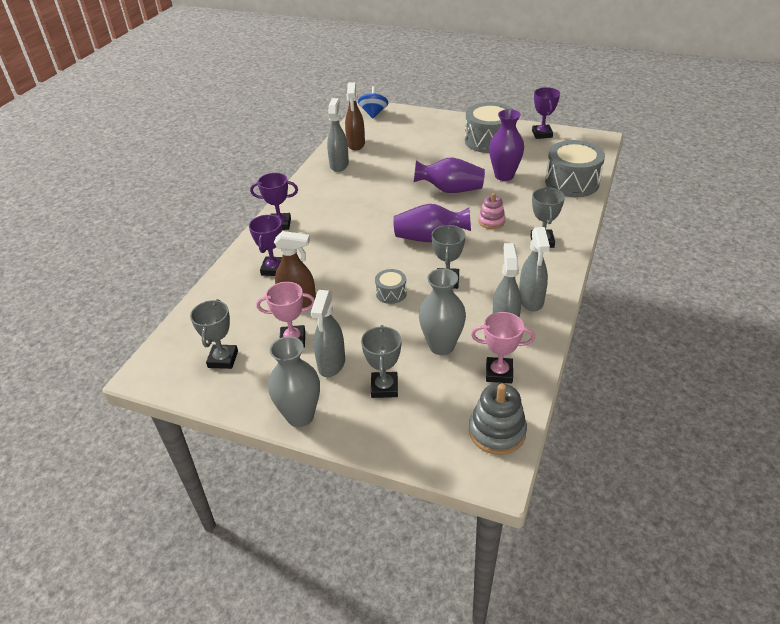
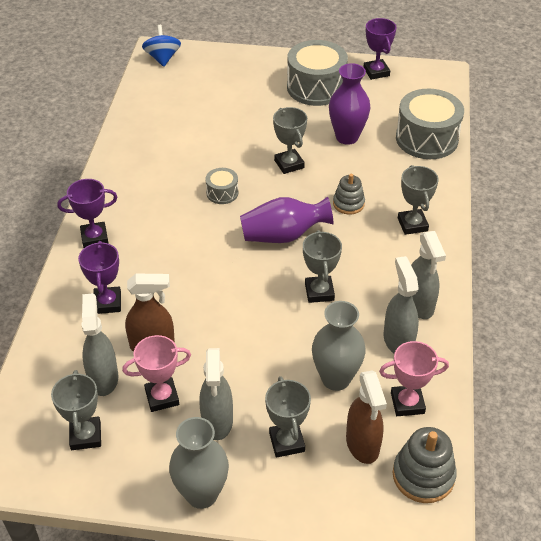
camera: 15 degrees left, 5 degrees up
grey spray bottle [327,98,349,172] -> grey spray bottle moved to [81,293,118,396]
brown spray bottle [345,82,365,150] -> brown spray bottle moved to [346,371,387,464]
grey drum [375,269,407,304] -> grey drum moved to [205,168,239,204]
purple vase [414,157,485,193] -> grey trophy [273,107,307,174]
pink stacking toy [478,193,506,229] -> grey stacking toy [333,174,365,215]

